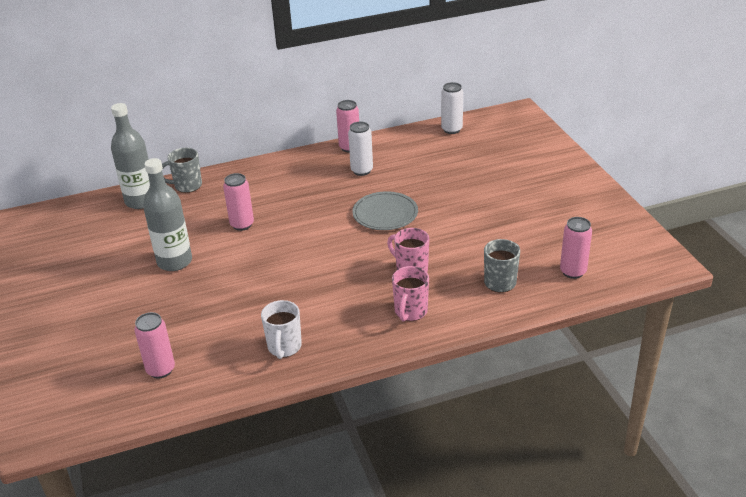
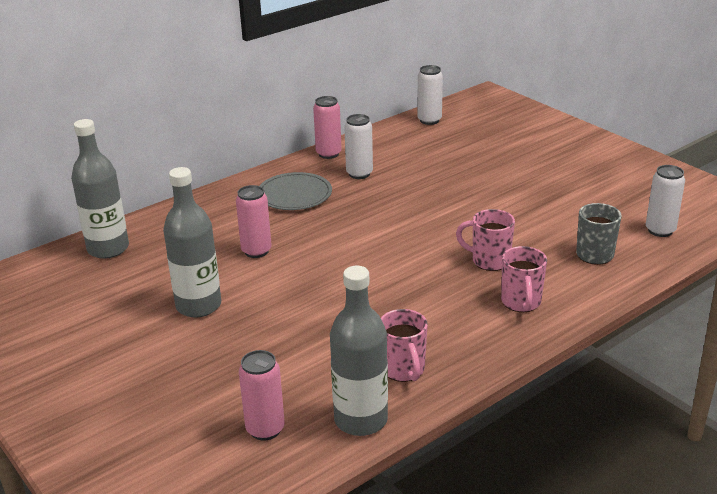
camera: 20 degrees left, 5 degrees down
grey mug [162,148,202,193] -> none
white mug [261,300,302,359] -> pink mug [381,309,428,382]
grey plate [352,191,418,230] -> grey plate moved to [260,172,332,210]
pink can [560,217,592,279] -> white can [646,165,685,237]
none -> grey bottle [330,266,388,436]

